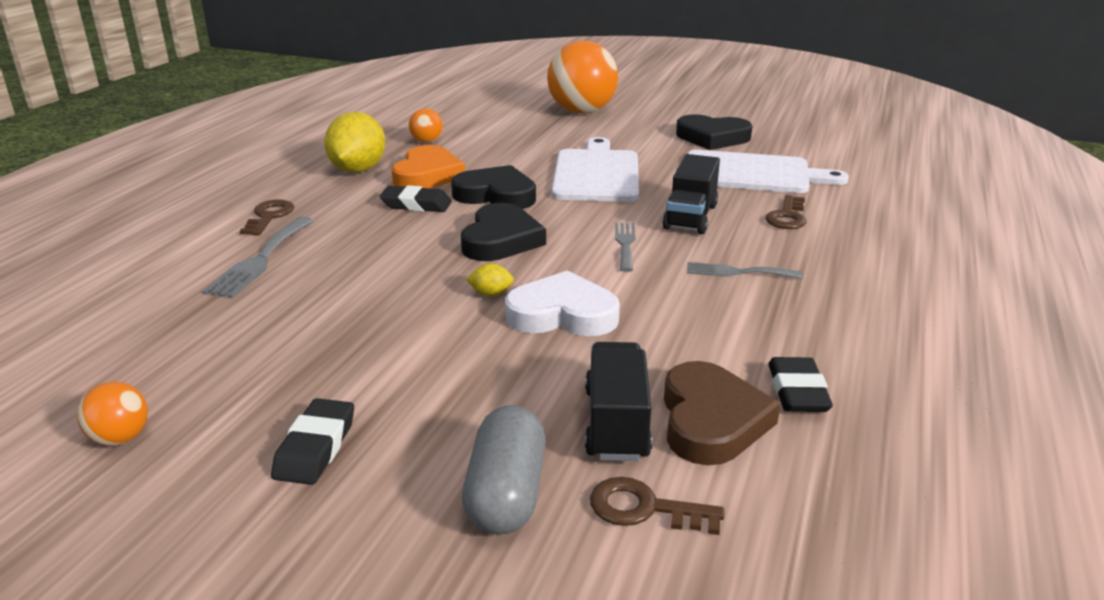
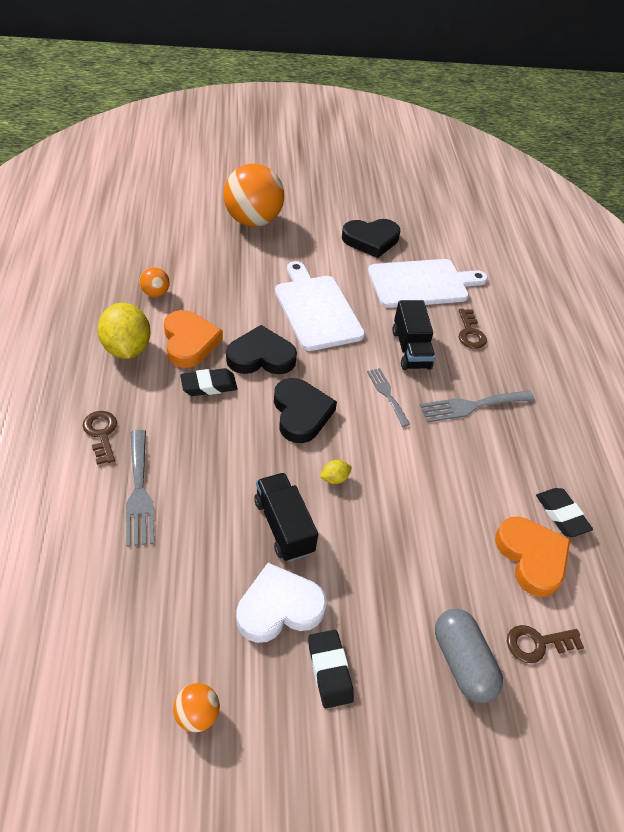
camera: 30 degrees left, 20 degrees up
white heart [505,270,620,336] -> white heart moved to [236,563,327,643]
black truck [585,342,652,461] -> black truck moved to [254,473,318,562]
brown heart [664,361,781,465] -> orange heart [495,516,570,597]
grey fork [687,262,803,279] -> grey fork [420,391,535,423], size x1.53

